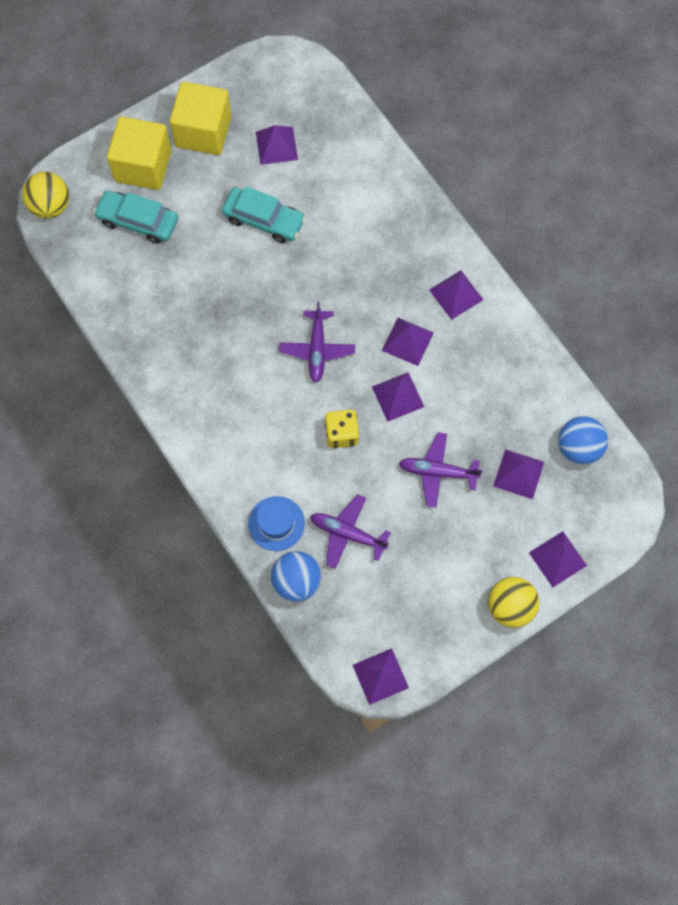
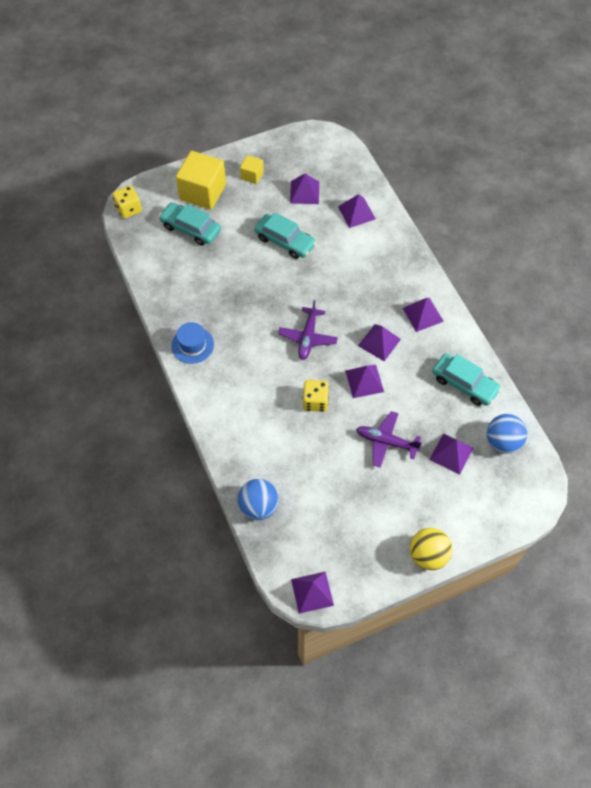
camera: 10 degrees right, 10 degrees down
yellow ball [22,172,69,218] -> yellow dice [112,185,142,219]
yellow cube [170,81,231,155] -> yellow cube [240,155,264,184], size x0.50
blue hat [248,496,305,551] -> blue hat moved to [171,322,214,364]
purple plane [310,494,391,569] -> none
purple pyramid [529,531,587,587] -> purple pyramid moved to [338,194,376,228]
none -> turquoise car [432,353,501,406]

